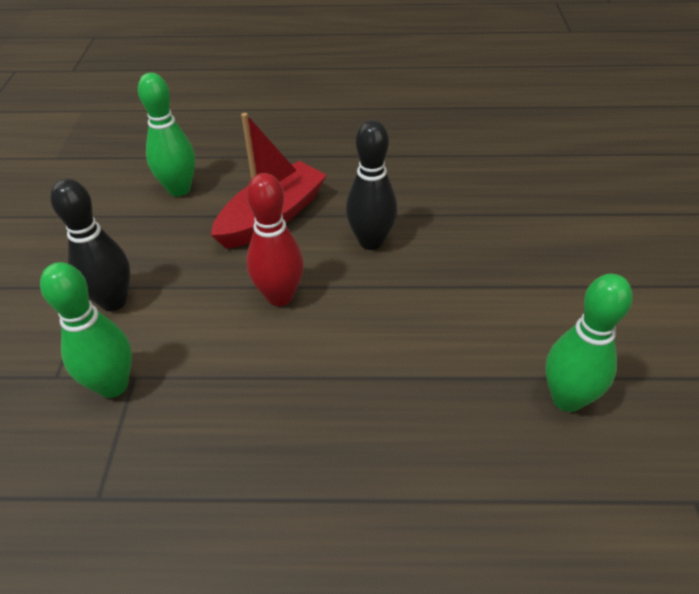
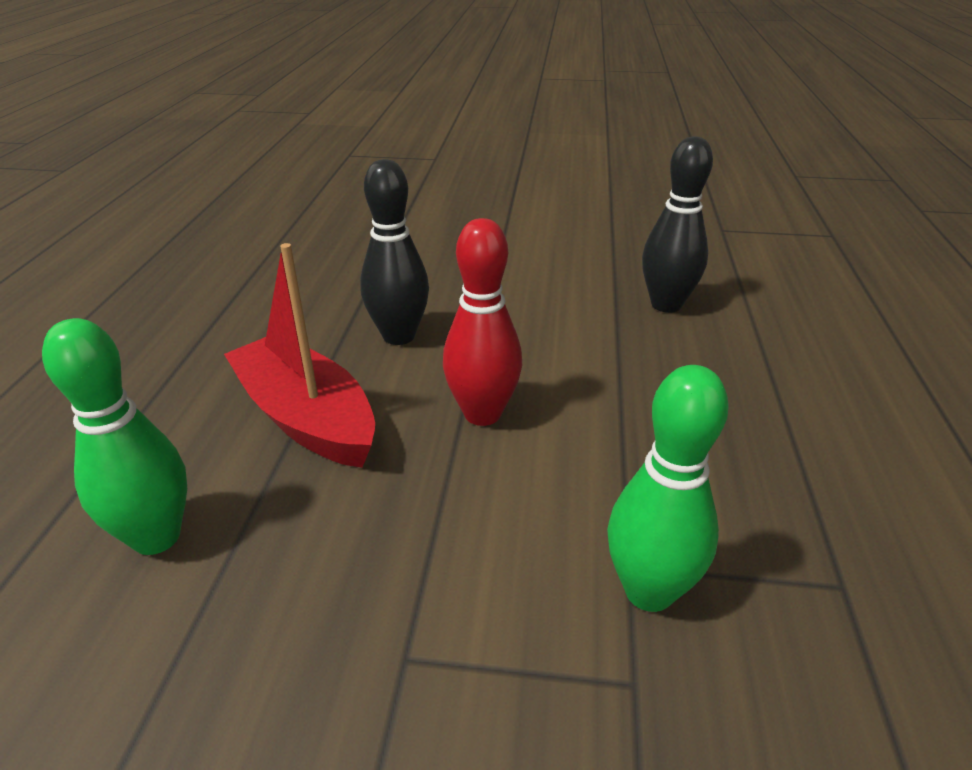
camera: 85 degrees left, 10 degrees down
black bowling pin [50,179,131,311] -> black bowling pin moved to [642,136,713,313]
green bowling pin [545,274,633,412] -> none

